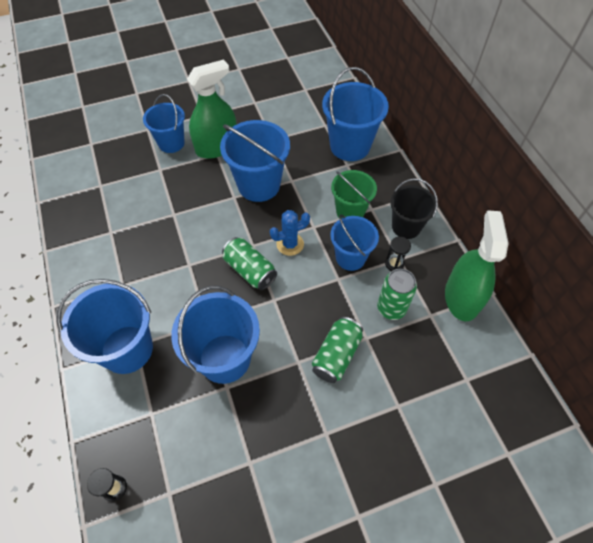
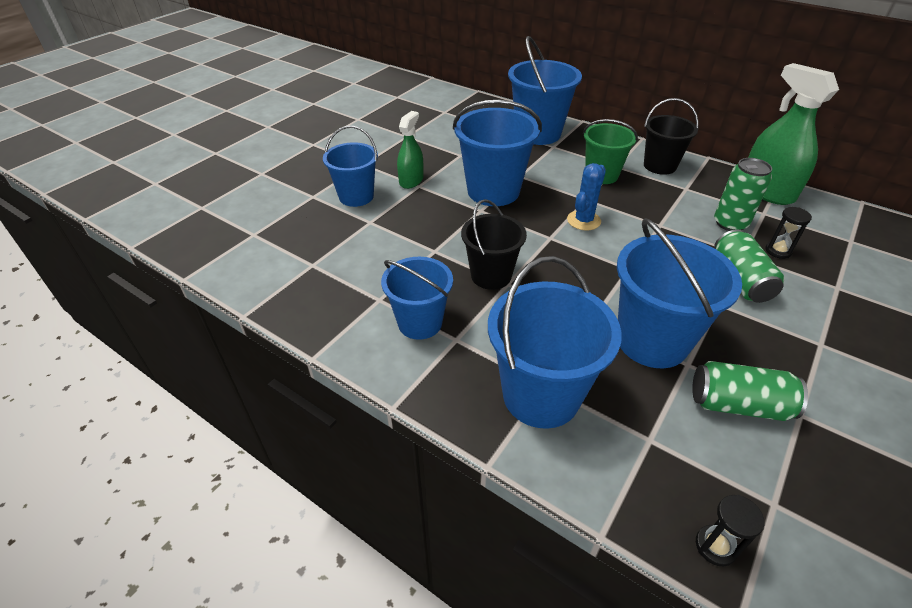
camera: 35 degrees left, 15 degrees down
green spray bottle [187,59,237,159] -> green spray bottle [397,111,424,189], size x0.58
green can [222,237,277,290] -> green can moved to [692,361,808,421]
blue bucket [330,215,379,271] -> blue bucket moved to [381,257,453,340]
black hourglass [385,237,411,271] -> black hourglass moved to [765,207,812,259]
none -> black bucket [461,199,527,290]

